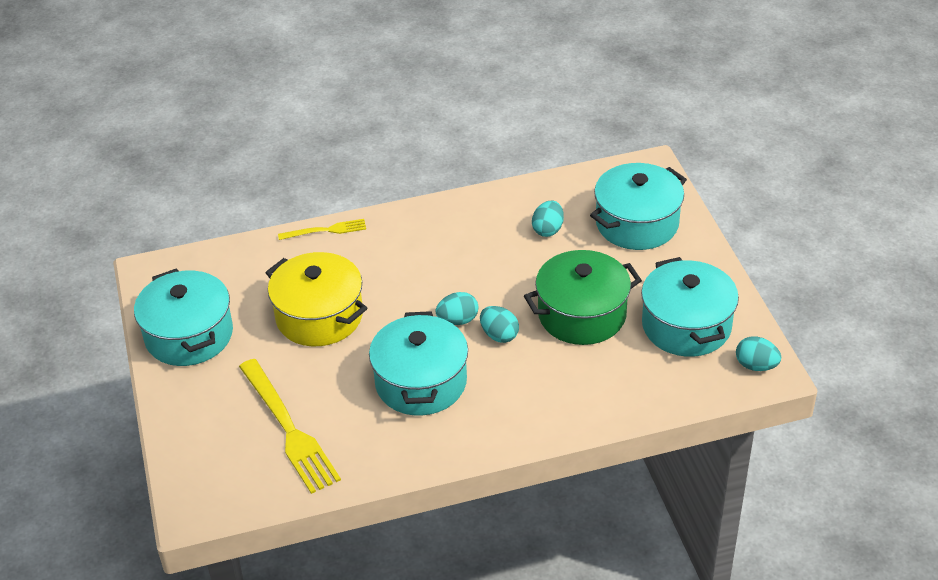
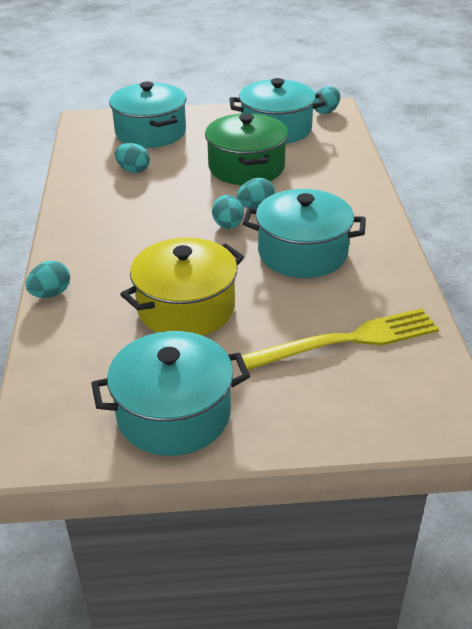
camera: 80 degrees left, 5 degrees down
yellow fork [278,219,366,240] -> turquoise egg [26,261,70,298]

